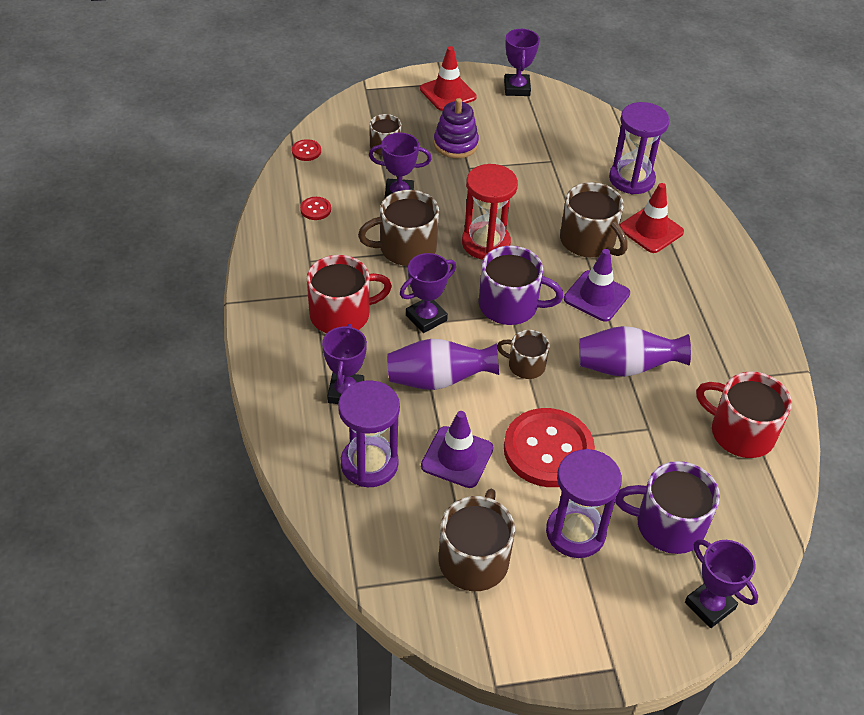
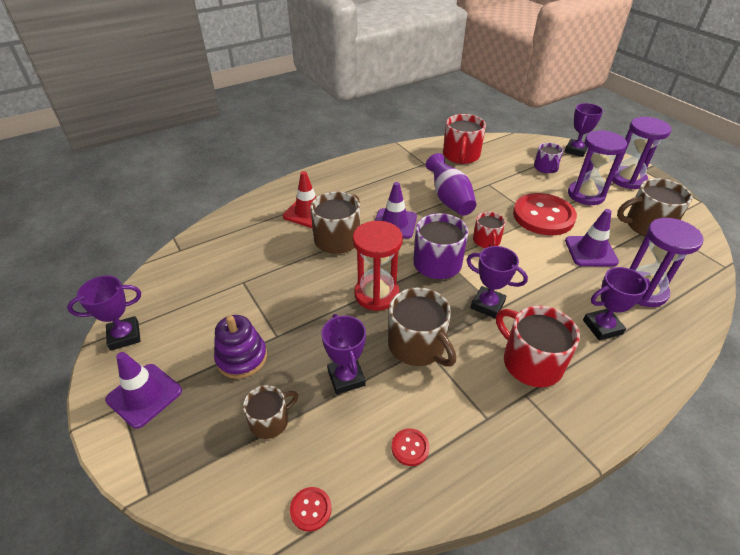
camera: 110 degrees left, 5 degrees down
purple vase [387,339,499,390] -> none
red traffic cone [420,46,477,111] -> purple traffic cone [105,352,182,429]
brown mug [497,330,550,379] -> red mug [473,212,506,248]
purple hourglass [609,102,670,194] -> purple hourglass moved to [612,117,671,189]
purple mug [615,461,720,554] -> purple mug [534,143,563,173], size x0.60

